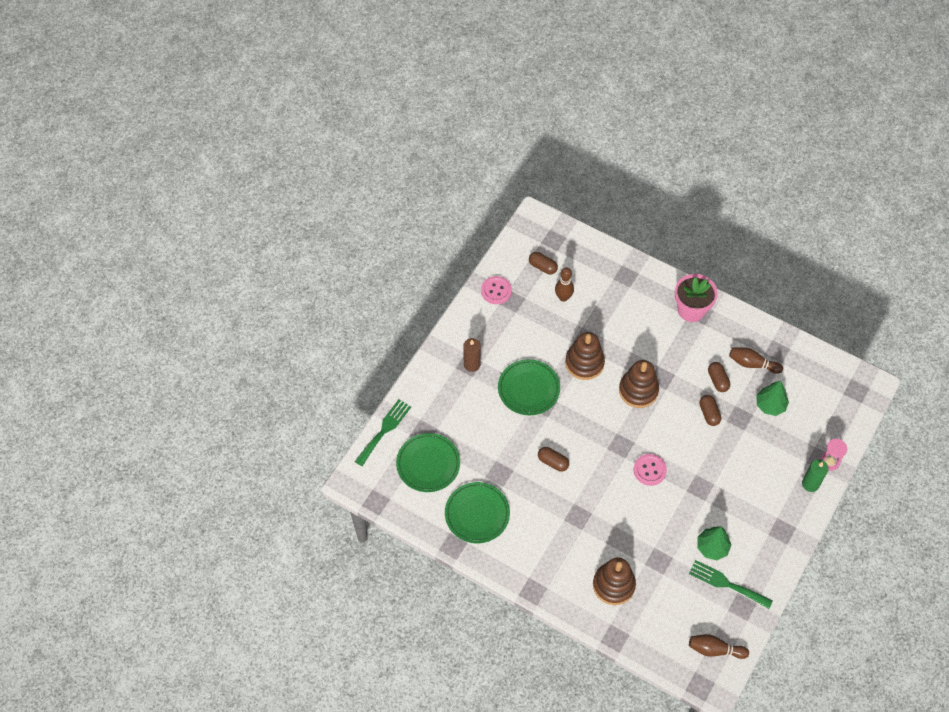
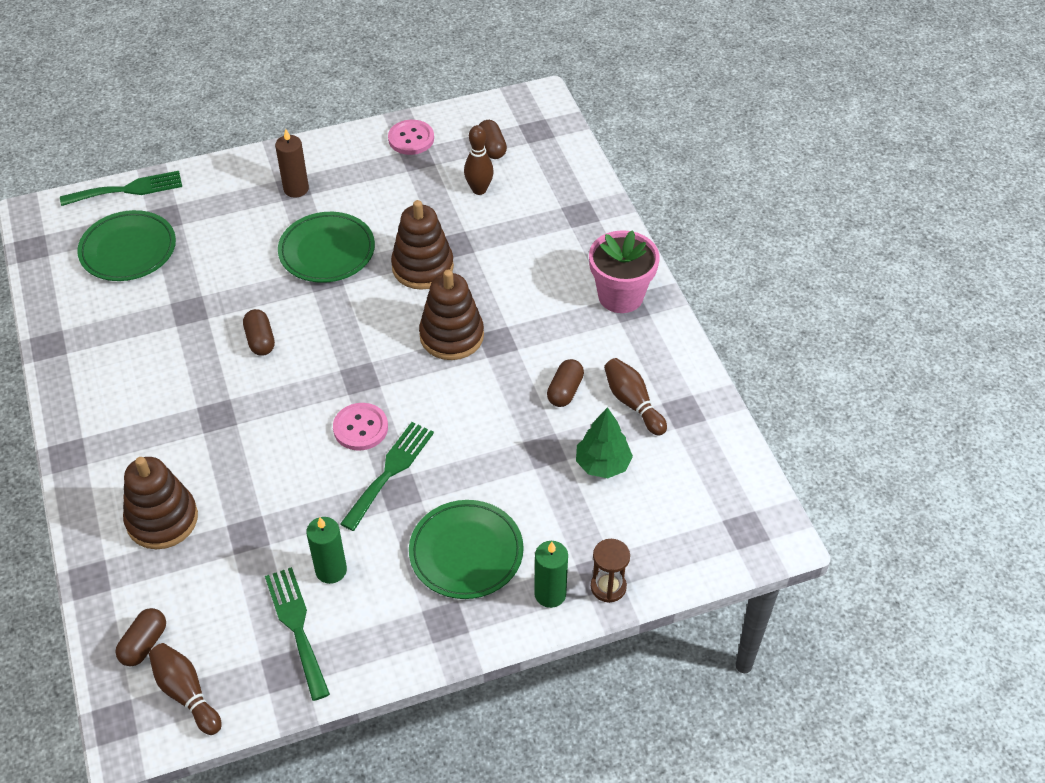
camera: 40 degrees right, 10 degrees down
green plate [445,482,510,543] -> green plate moved to [409,500,524,599]
green tree [697,526,732,560] -> green candle [306,517,347,584]
brown capsule [699,395,721,426] -> brown capsule moved to [115,608,166,666]
pink hourglass [820,439,847,471] -> brown hourglass [591,539,630,603]
none -> green fork [340,422,434,531]

